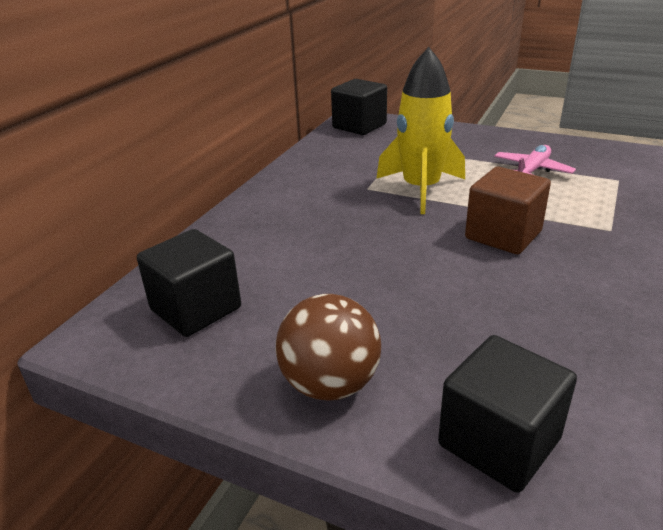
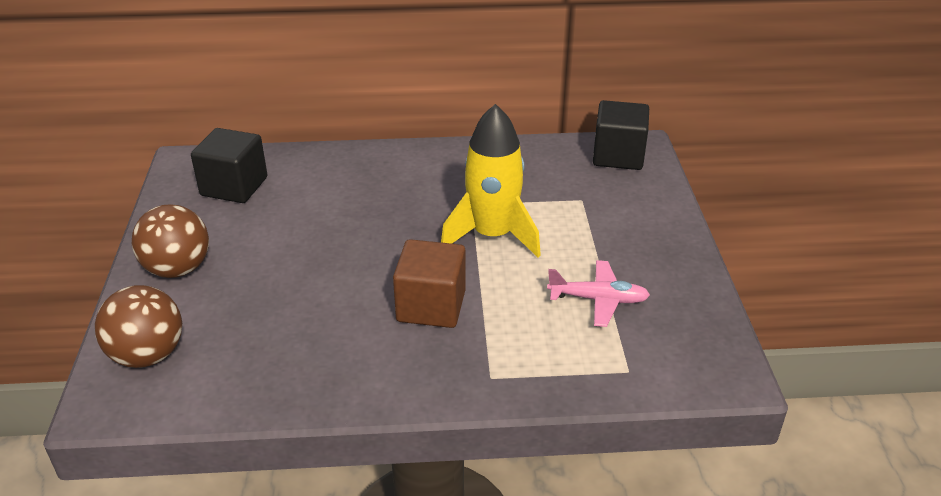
camera: 60 degrees right, 5 degrees up
black cube [438,335,577,493] -> brown ball [95,285,182,368]

